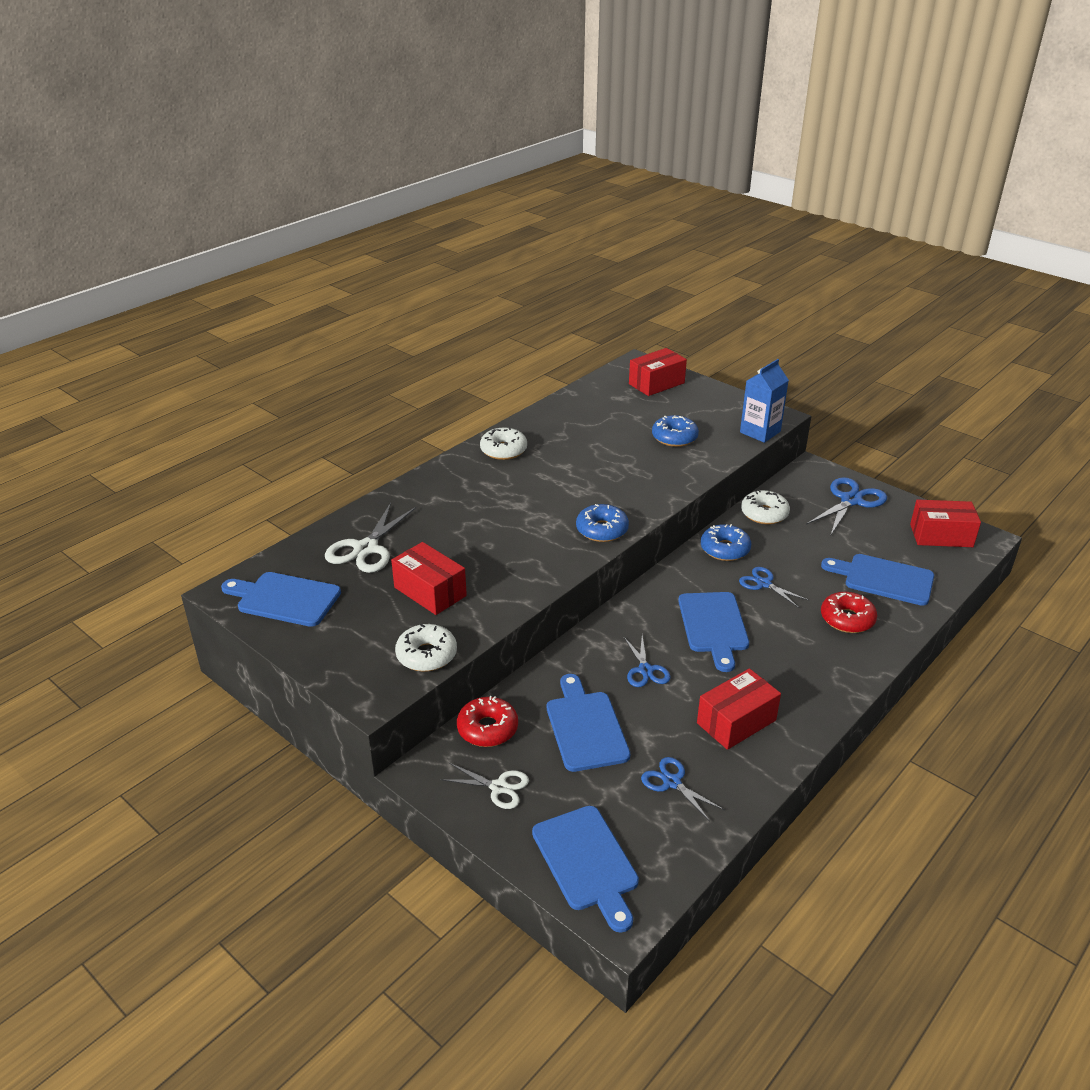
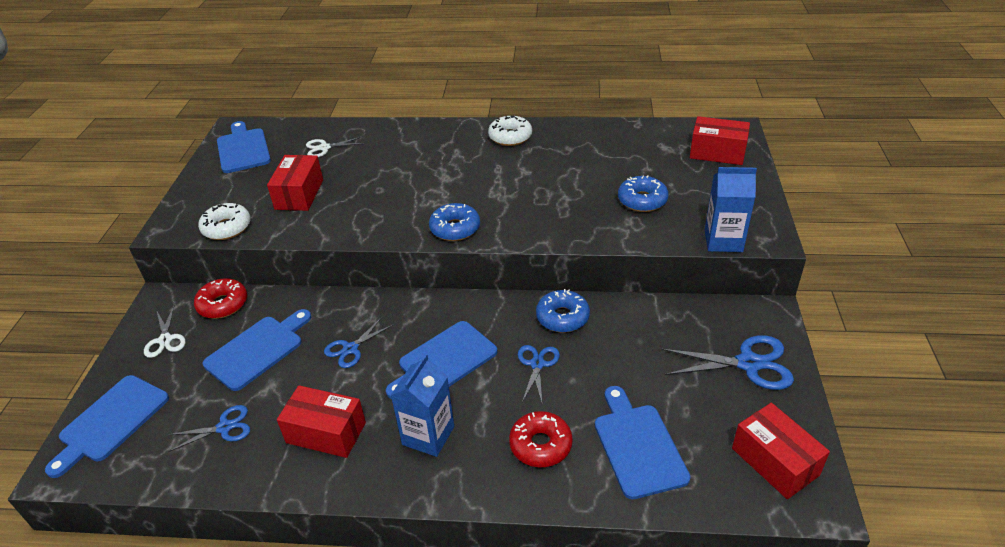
camera: 55 degrees right, 5 degrees up
white scissors [325,503,416,573] -> white scissors [306,136,365,157], size x0.61
blue scissors [641,757,725,822] -> blue scissors turned 60 degrees clockwise [167,405,250,452]
white donut [741,490,790,524] -> none
none -> blue carton [391,354,454,457]

